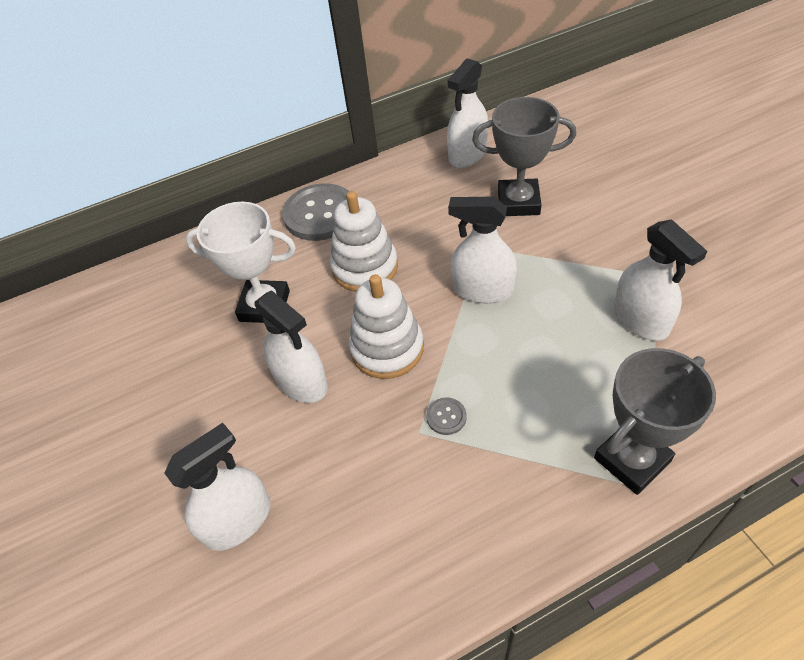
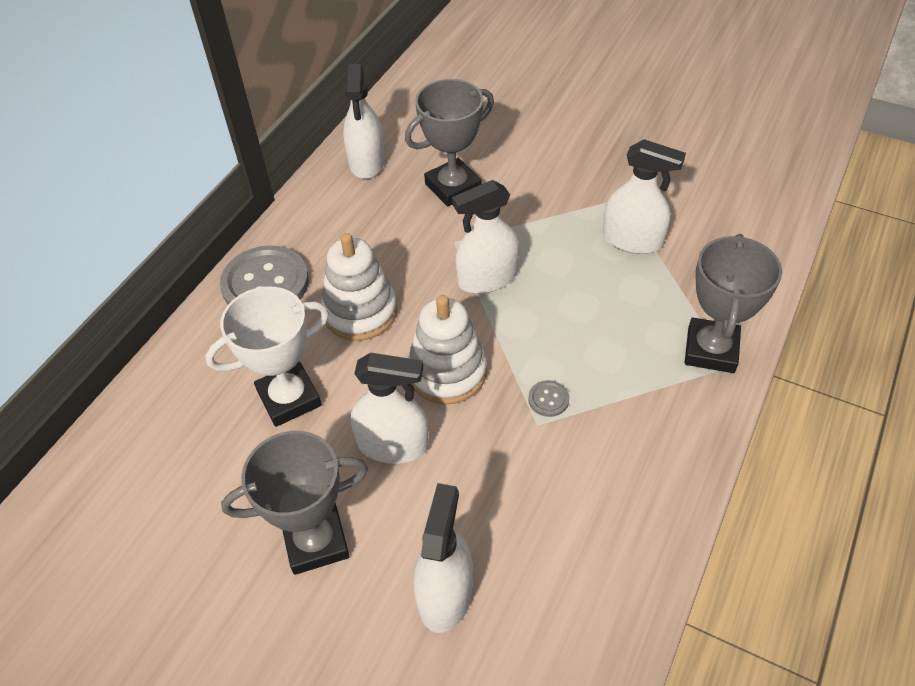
camera: 40 degrees left, 0 degrees up
none -> grey trophy [221,431,368,575]

